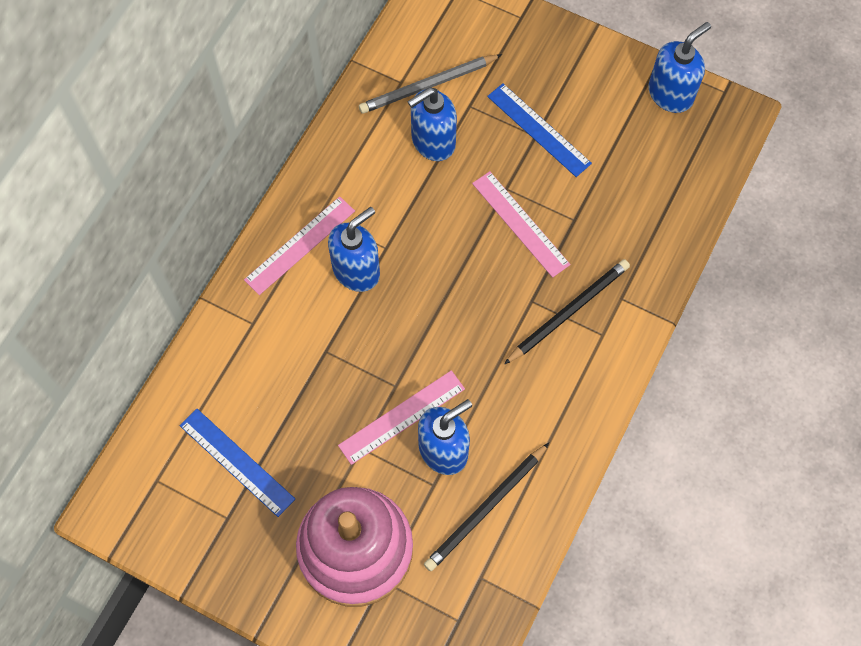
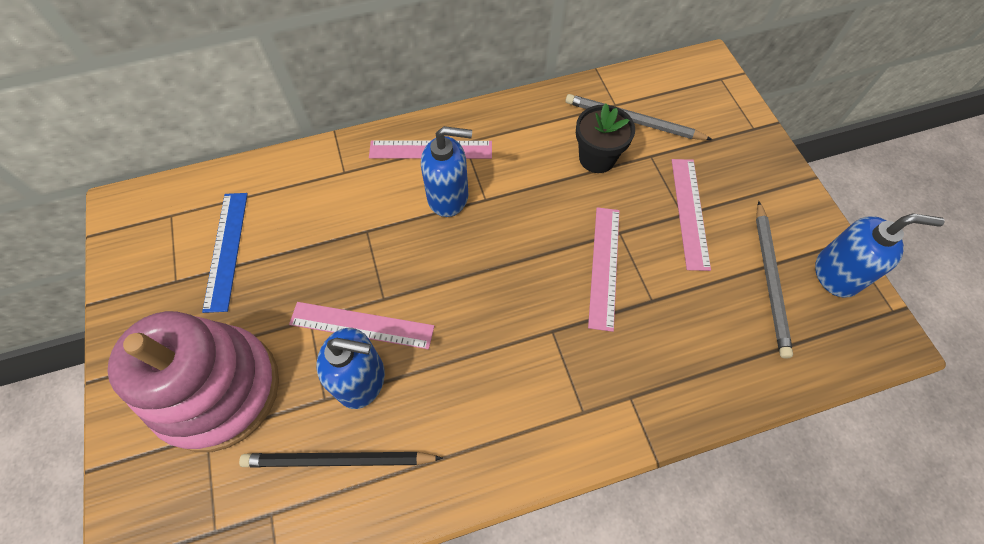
camera: 45 degrees right, 5 degrees down
blue soap dispenser [407,88,457,161] -> black flower pot [576,103,635,173]
blue ruler [487,83,592,177] -> pink ruler [672,159,711,271]
black pencil [504,259,630,364] -> none
none -> grey pencil [756,201,793,359]

